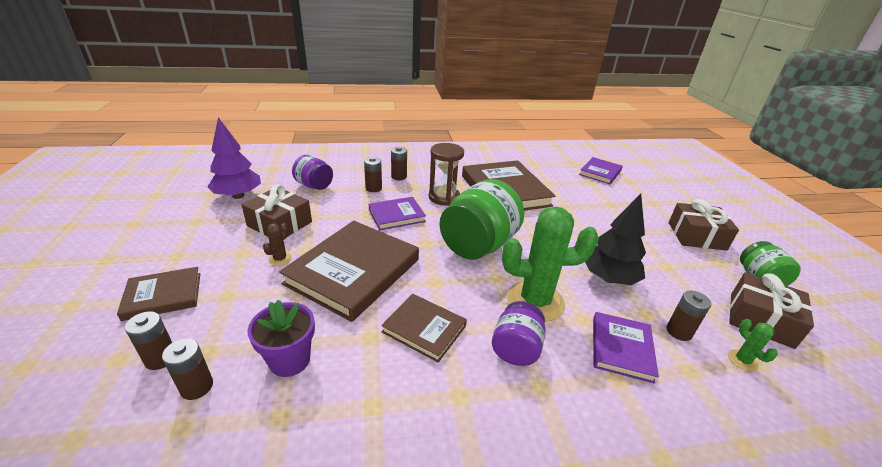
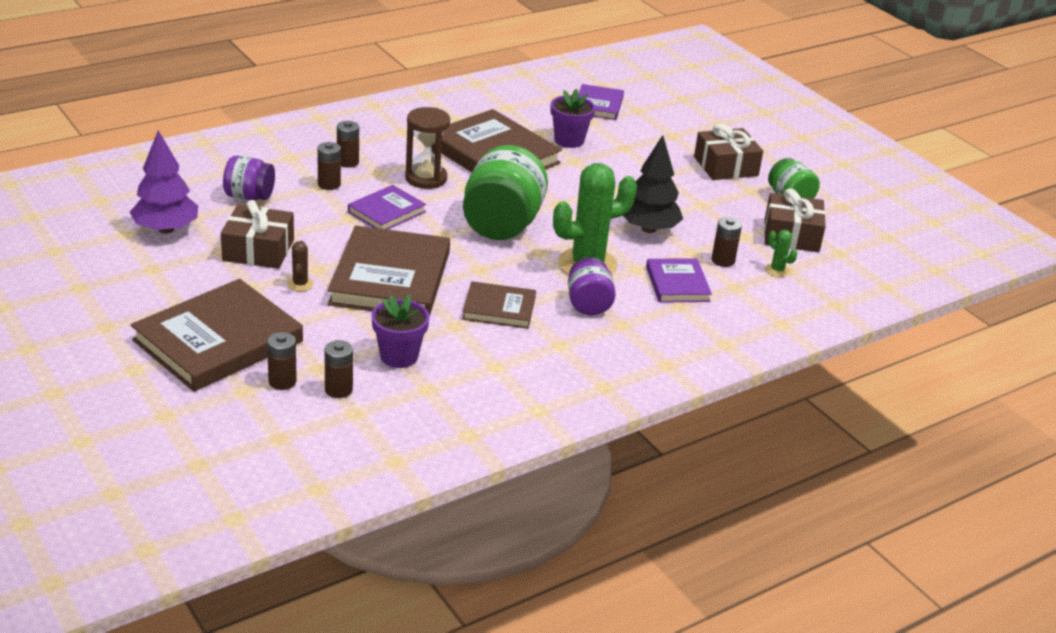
camera: 25 degrees left, 0 degrees up
brown book [117,267,201,321] -> brown book [131,279,303,392], size x1.85
none -> purple flower pot [550,89,595,148]

